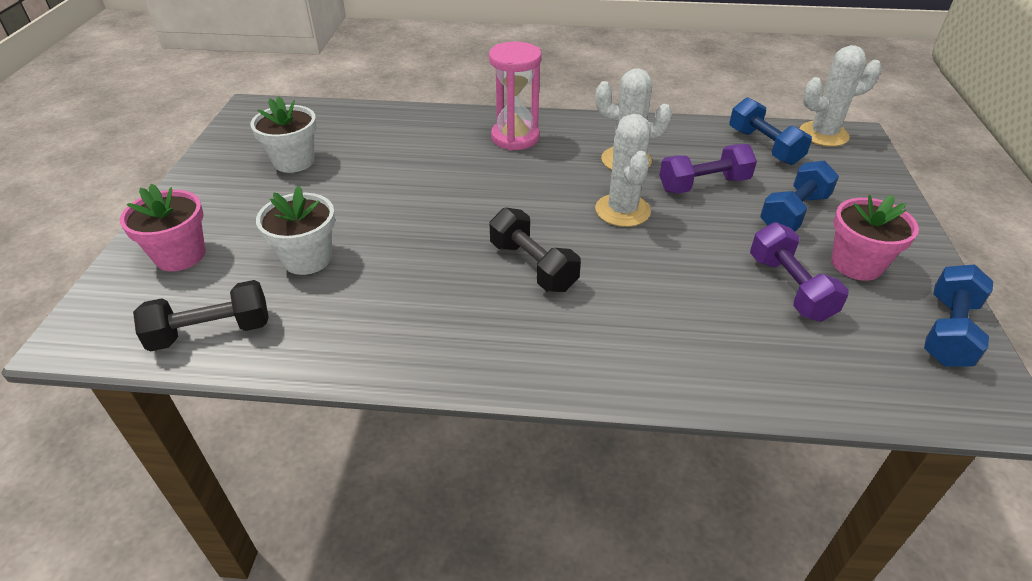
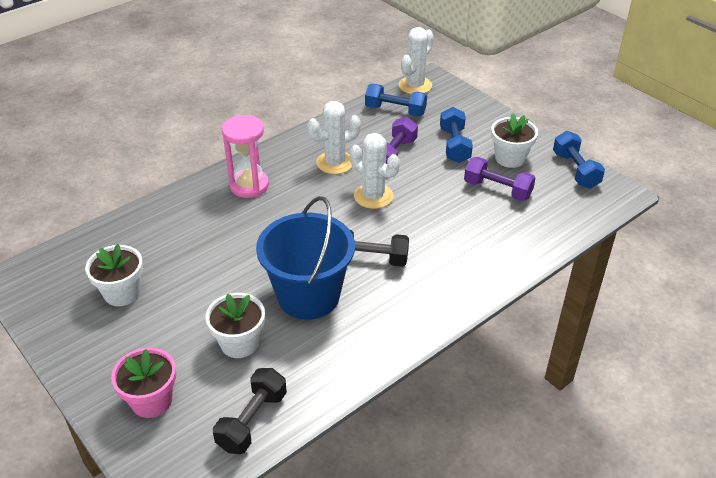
camera: 45 degrees left, 0 degrees up
pink flower pot [831,195,919,281] -> white flower pot [491,113,538,168]
none -> blue bucket [256,196,355,320]

